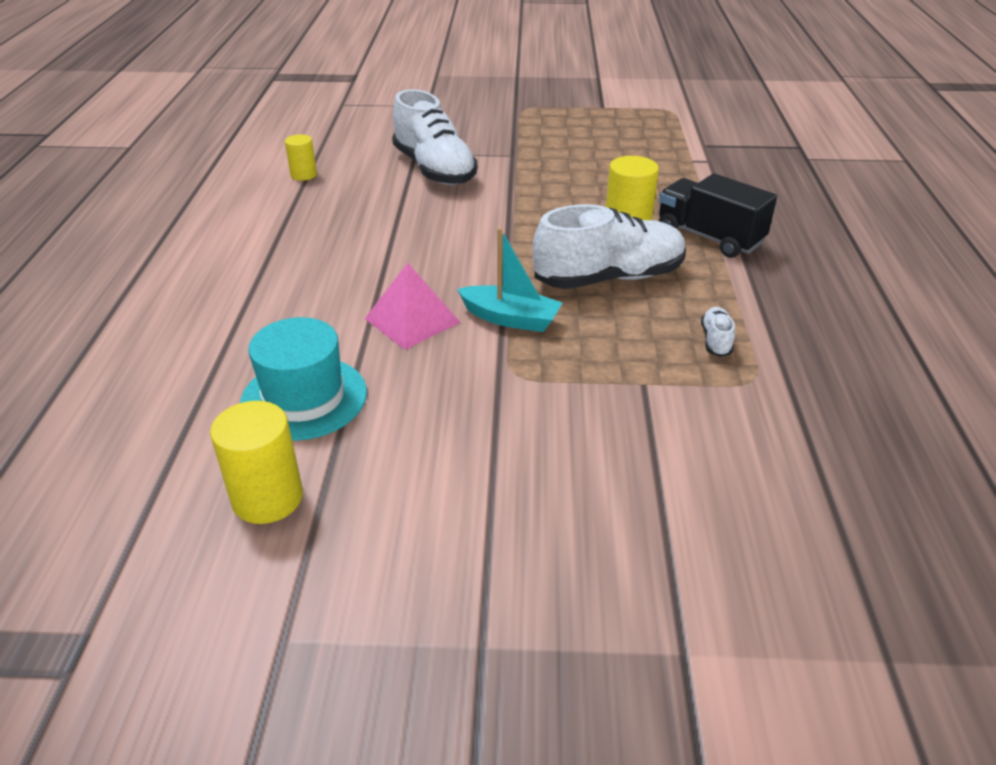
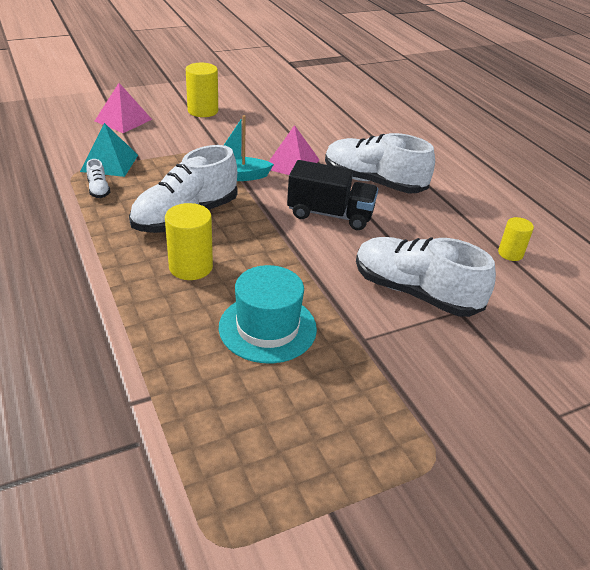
camera: 150 degrees right, 0 degrees up
yellow cylinder [210,401,303,524] -> yellow cylinder moved to [186,63,218,117]
turquoise hat [240,317,367,441] -> turquoise hat moved to [219,265,317,363]
black truck [659,173,777,258] -> black truck moved to [287,160,378,230]
none -> turquoise pyramid [80,123,138,177]
none -> pink pyramid [95,83,152,133]
none -> white shoe [325,133,435,193]

